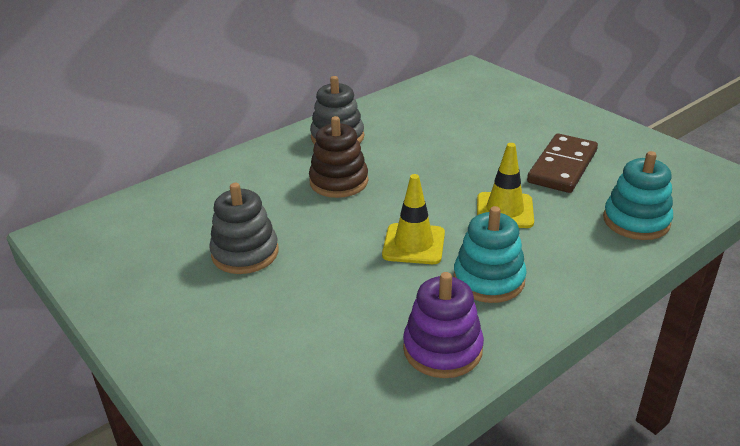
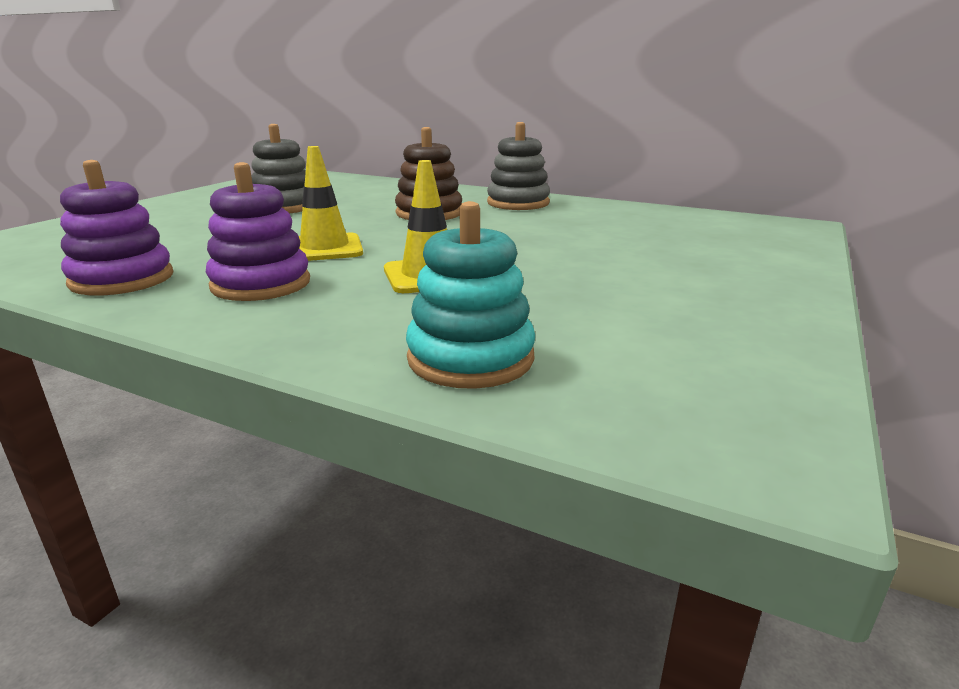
camera: 65 degrees right, 10 degrees down
turquoise stacking toy [453,206,527,303] -> purple stacking toy [206,162,310,301]
brown domino [527,134,598,193] -> none

